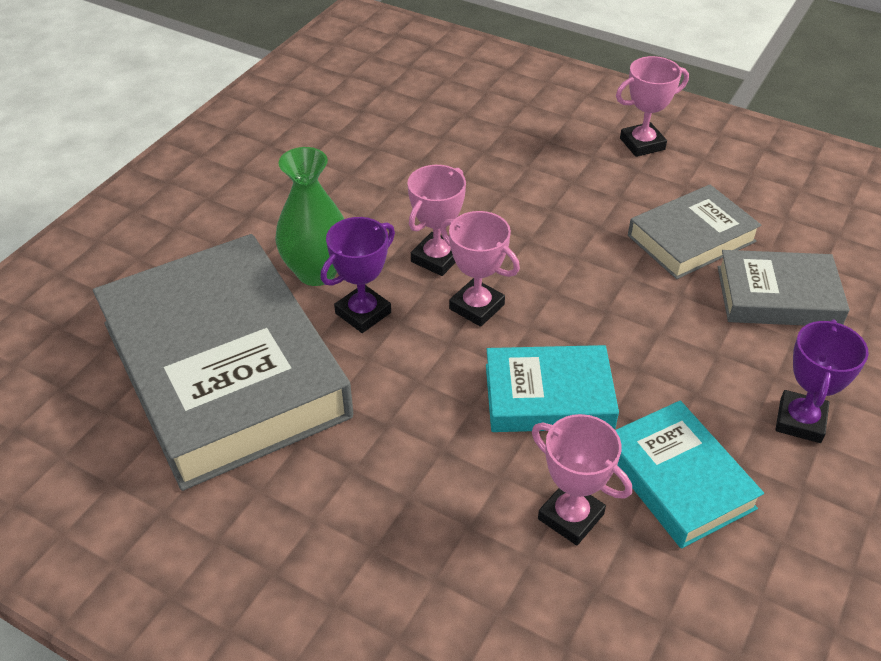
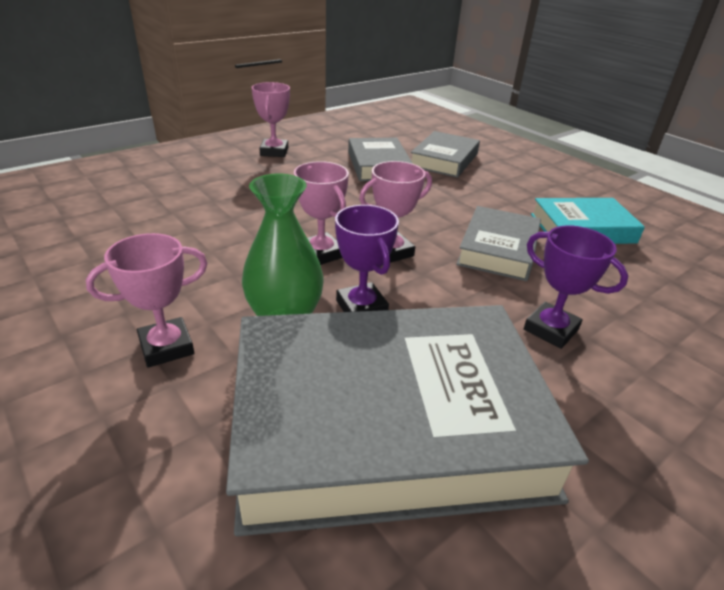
camera: 70 degrees left, 10 degrees down
turquoise book [486,345,619,432] -> grey book [456,206,541,281]
pink trophy [532,414,632,545] -> pink trophy moved to [86,233,208,367]
purple trophy [775,319,869,443] -> purple trophy moved to [524,225,628,349]

